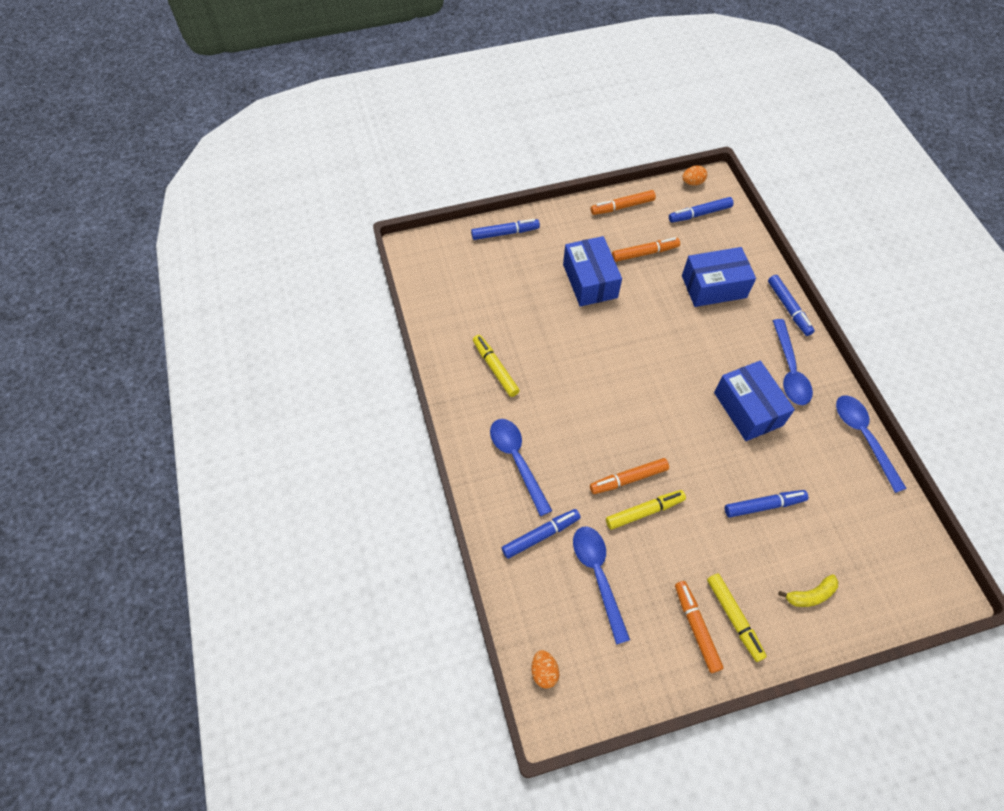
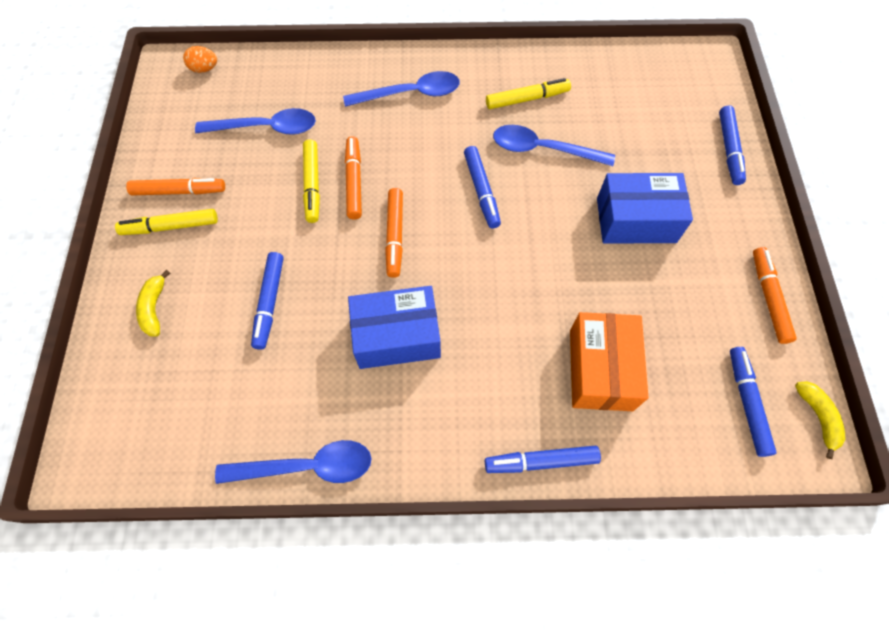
camera: 105 degrees right, 5 degrees up
blue marker [502,509,581,559] -> blue marker moved to [464,146,501,229]
orange marker [612,237,680,262] -> orange marker moved to [385,188,403,278]
orange egg [682,165,707,185] -> yellow banana [795,381,845,459]
blue box [682,247,756,307] -> orange box [570,312,648,411]
blue spoon [773,319,813,405] -> blue spoon moved to [493,125,615,166]

